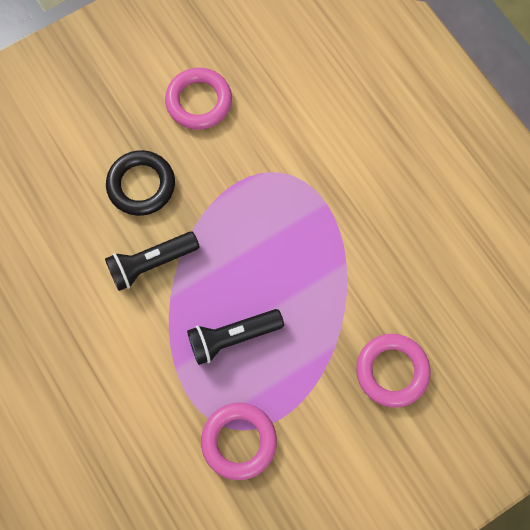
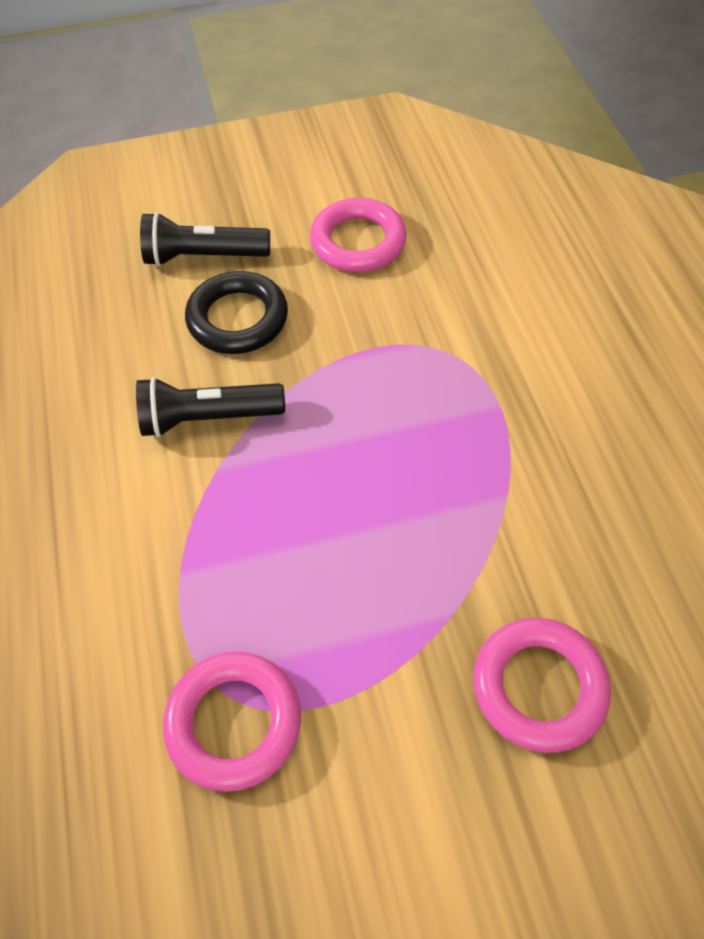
camera: 20 degrees right, 15 degrees down
black flashlight [187,309,284,365] -> black flashlight moved to [140,212,270,266]

